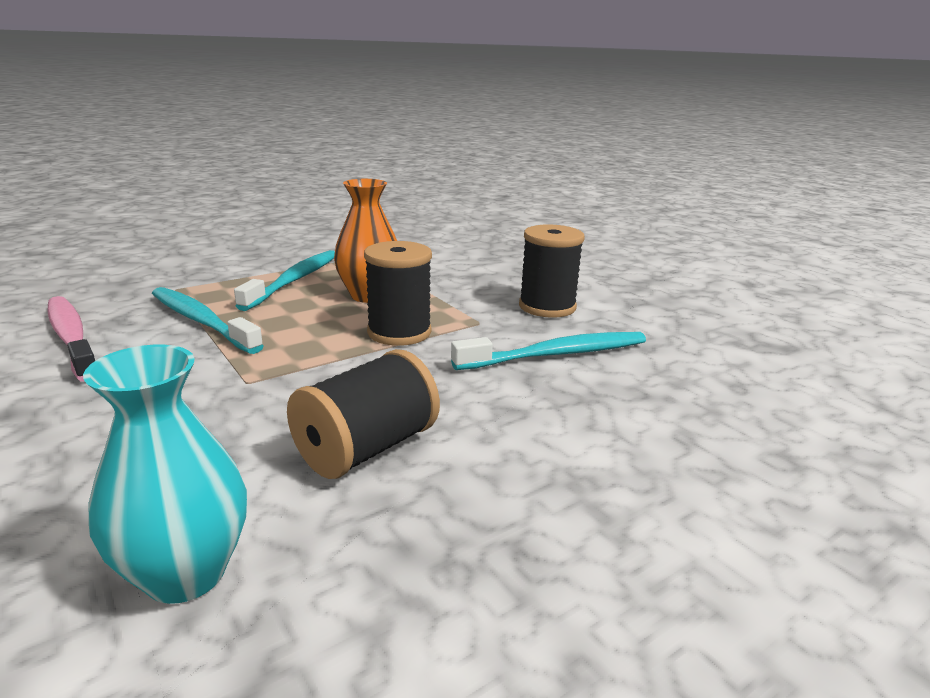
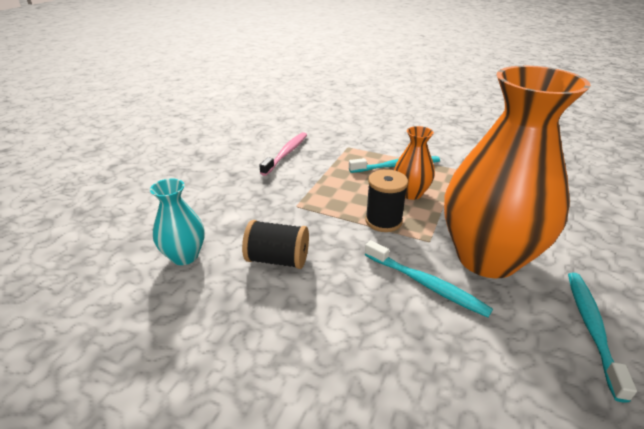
camera: 60 degrees right, 10 degrees up
turquoise toothbrush [152,287,264,354] -> turquoise toothbrush moved to [568,273,637,403]
black spool [519,224,585,318] -> orange vase [444,66,591,278]

